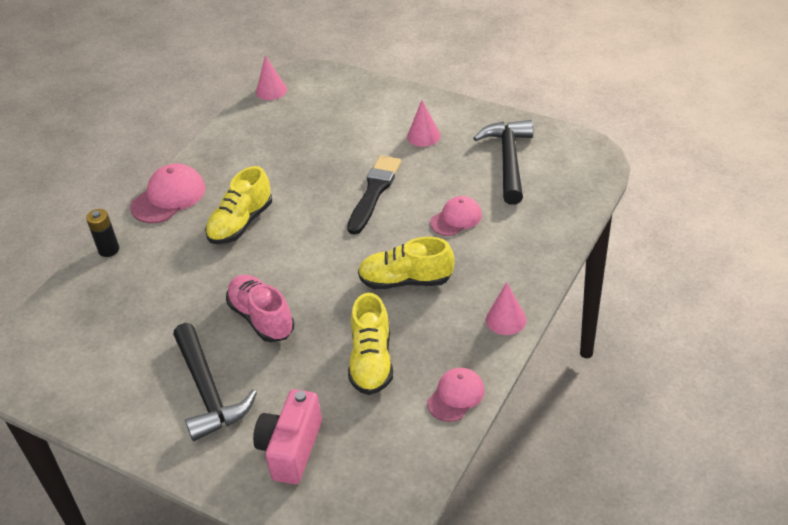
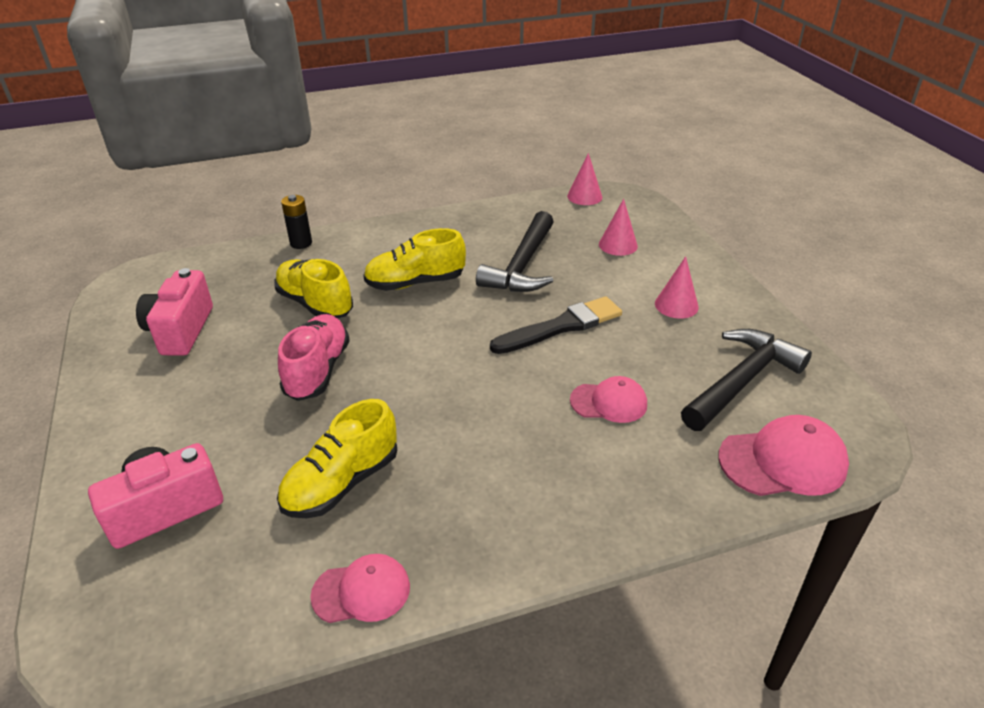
camera: 40 degrees right, 5 degrees down
pink cap [130,163,205,223] -> pink cap moved to [718,415,849,496]
black hammer [173,323,257,441] -> black hammer moved to [476,211,554,292]
yellow shoe [358,237,455,290] -> yellow shoe moved to [274,259,353,318]
pink cone [486,282,526,335] -> pink cone moved to [599,199,638,256]
none -> pink camera [136,268,213,356]

